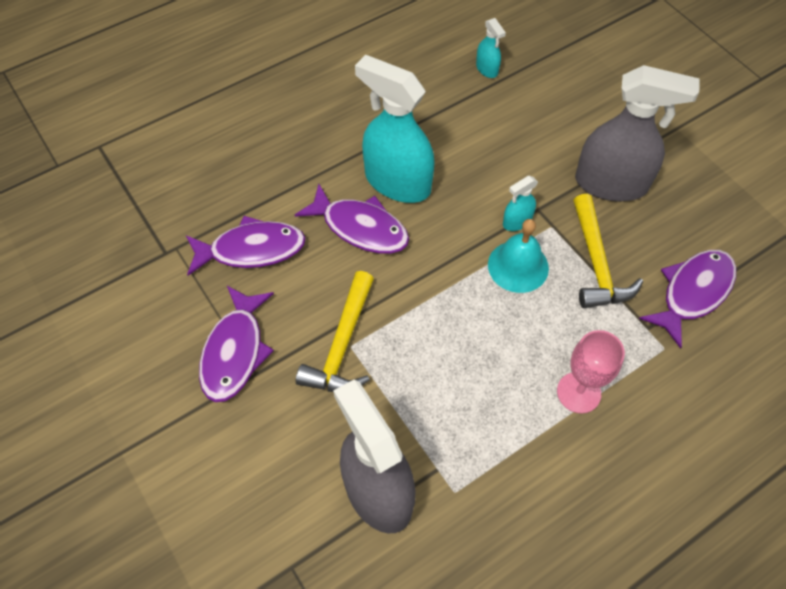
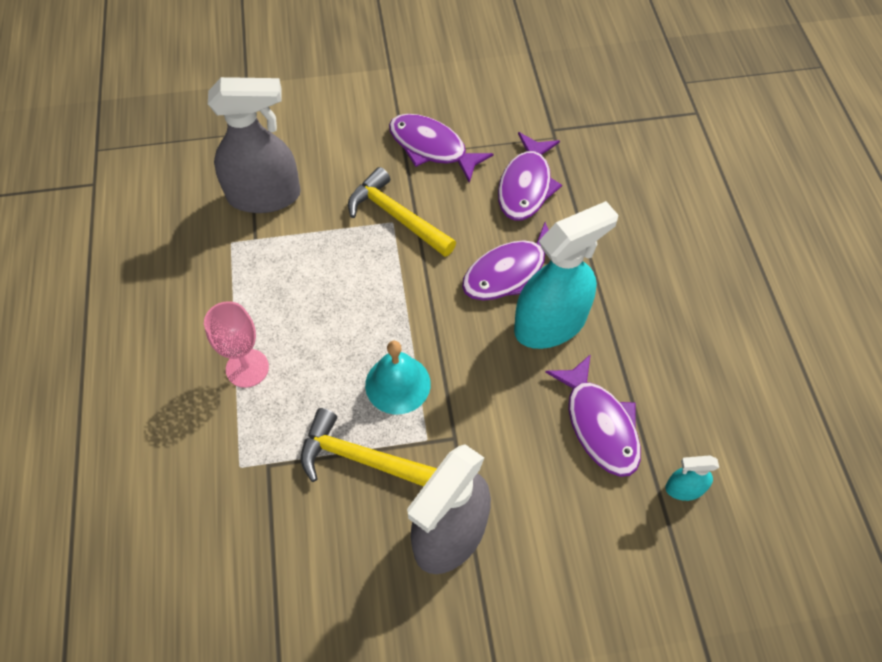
camera: 115 degrees right, 0 degrees up
turquoise spray bottle [503,176,538,231] -> none
purple fish [639,250,736,349] -> purple fish moved to [545,354,641,477]

